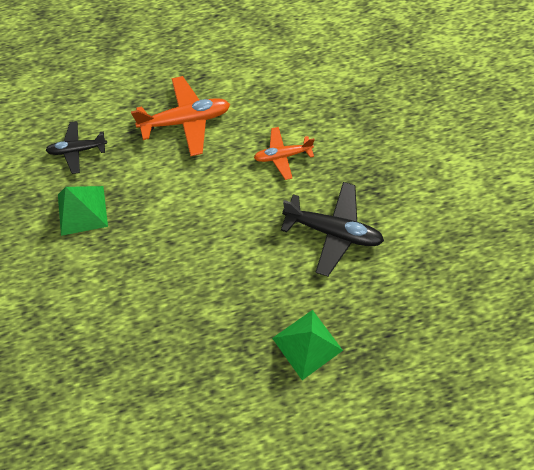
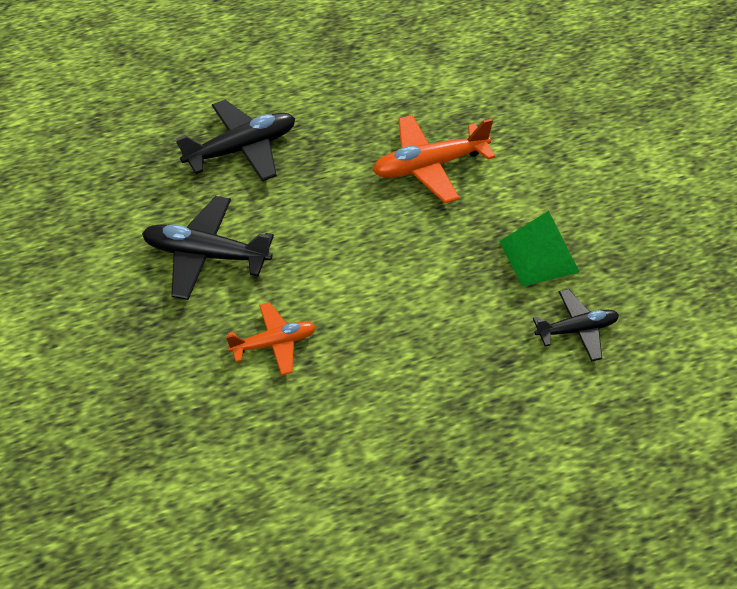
camera: 175 degrees right, 15 degrees down
orange plane [131,76,230,156] -> orange plane moved to [372,115,496,203]
green pyramid [272,310,343,380] -> black plane [176,100,295,182]

